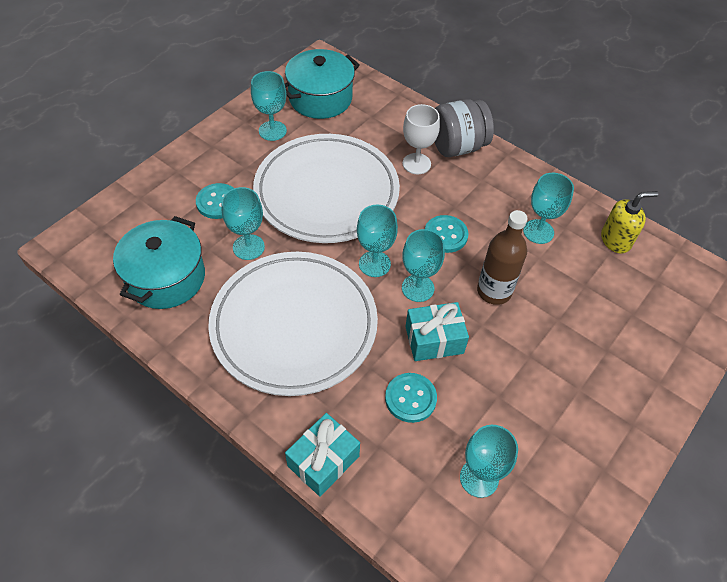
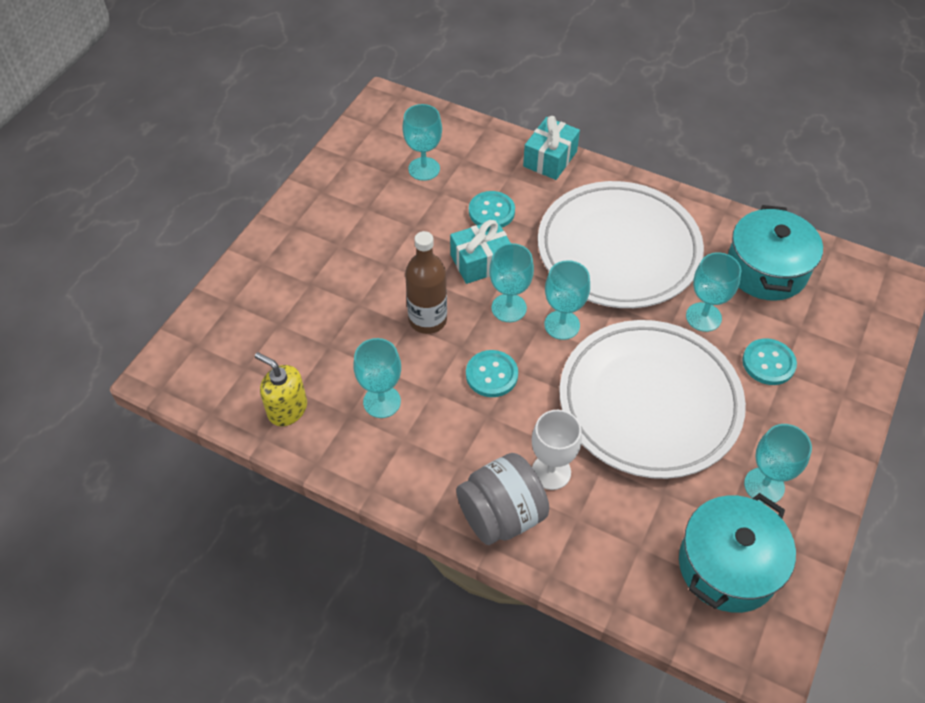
camera: 170 degrees right, 0 degrees up
yellow soap dispenser [601,191,658,253] -> yellow soap dispenser turned 60 degrees clockwise [255,352,307,426]

